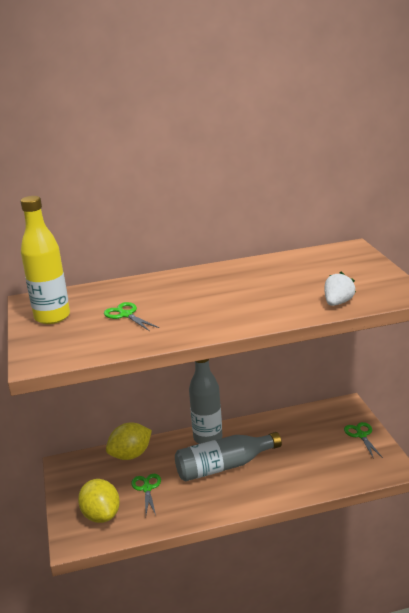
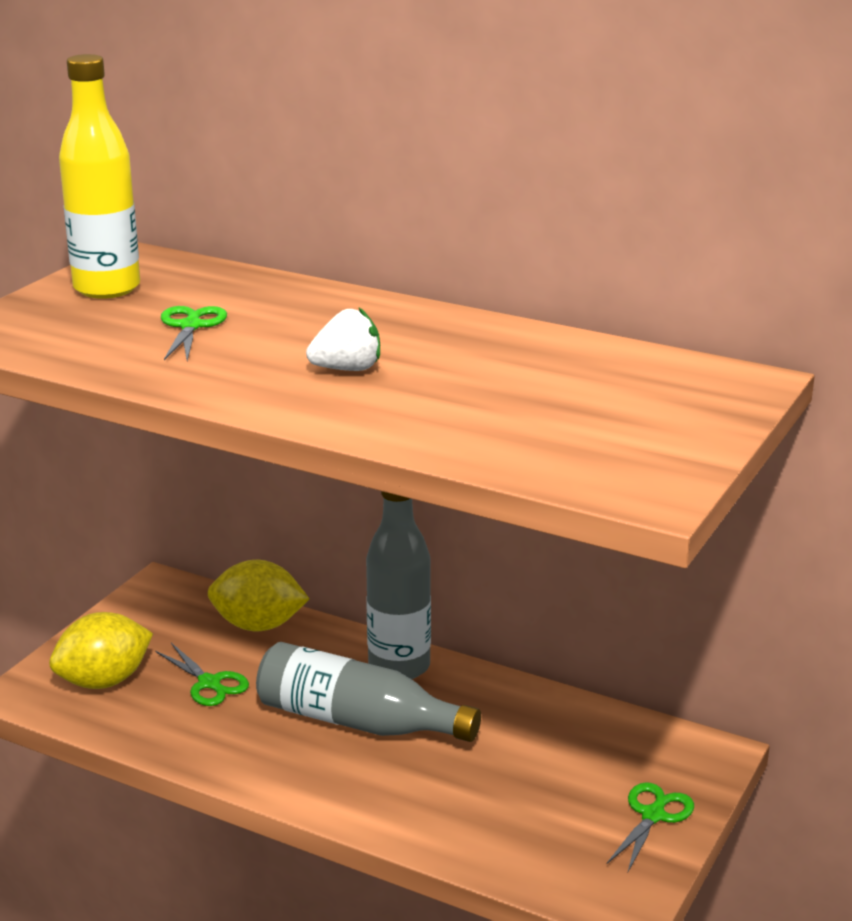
camera: 40 degrees right, 0 degrees up
yellow lemon [78,479,120,523] -> yellow lemon turned 45 degrees clockwise [49,612,153,689]
green scissors [131,474,161,515] -> green scissors turned 105 degrees clockwise [155,643,249,706]
white strawberry [325,272,356,306] -> white strawberry moved to [306,308,380,371]

